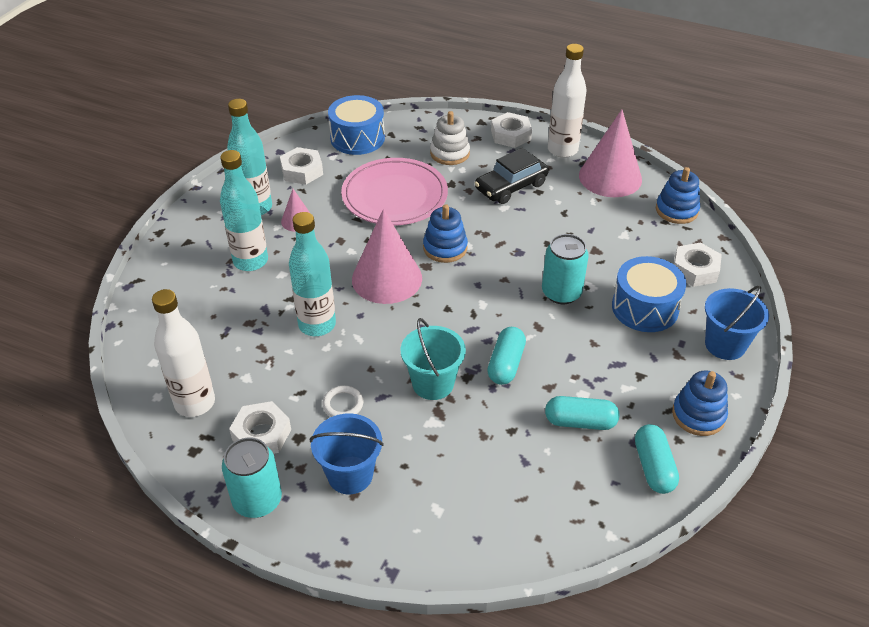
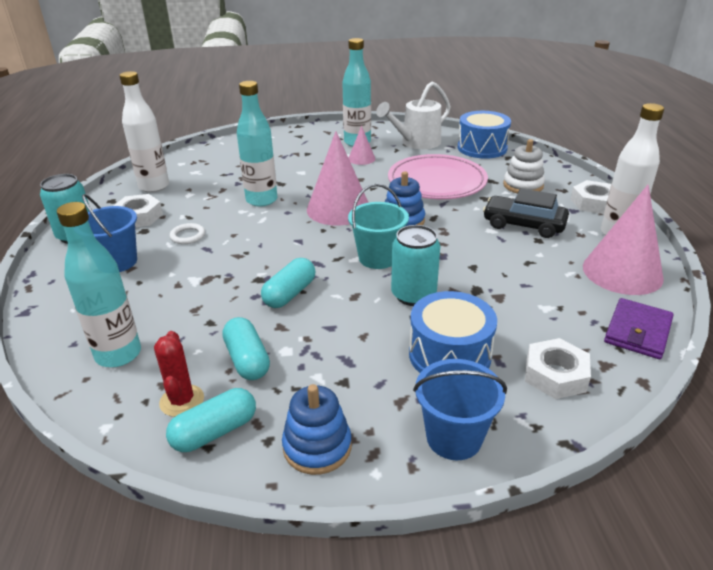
camera: 60 degrees right, 10 degrees down
turquoise bottle [220,150,268,271] -> turquoise bottle moved to [57,202,141,367]
white nut [280,147,323,185] -> white watering can [376,81,451,149]
turquoise bucket [401,318,466,400] -> turquoise bucket moved to [348,184,409,269]
turquoise capsule [487,327,526,385] -> turquoise capsule turned 45 degrees counterclockwise [261,258,316,308]
blue stacking toy [656,167,700,224] -> purple wallet [604,298,674,359]
none -> red cactus [154,331,204,417]

